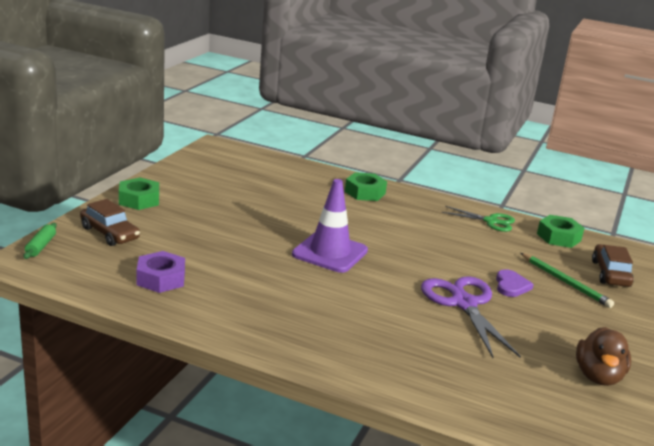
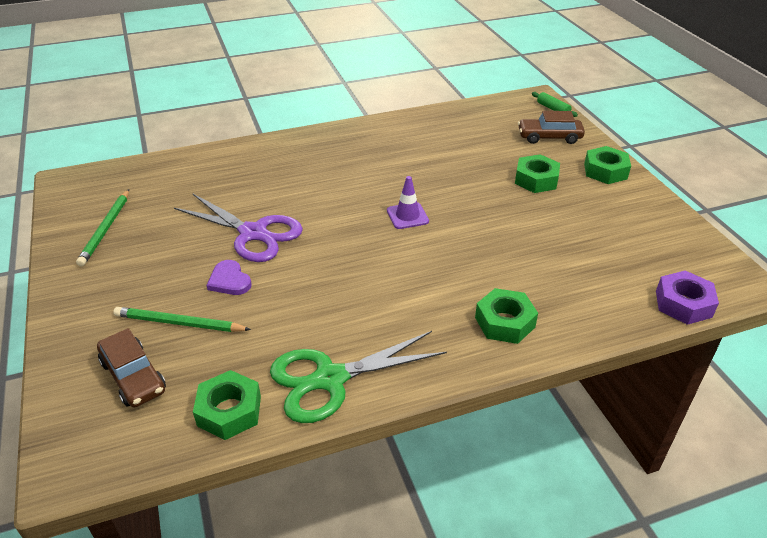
camera: 140 degrees right, 15 degrees up
purple nut [137,251,185,293] -> purple nut moved to [656,270,719,325]
purple traffic cone [292,179,368,273] -> purple traffic cone [387,176,429,229], size x0.56
green scissors [442,206,515,232] -> green scissors [270,331,447,423], size x1.62
brown duck [576,327,631,386] -> green pencil [76,189,129,267]
none -> green nut [515,154,560,193]

